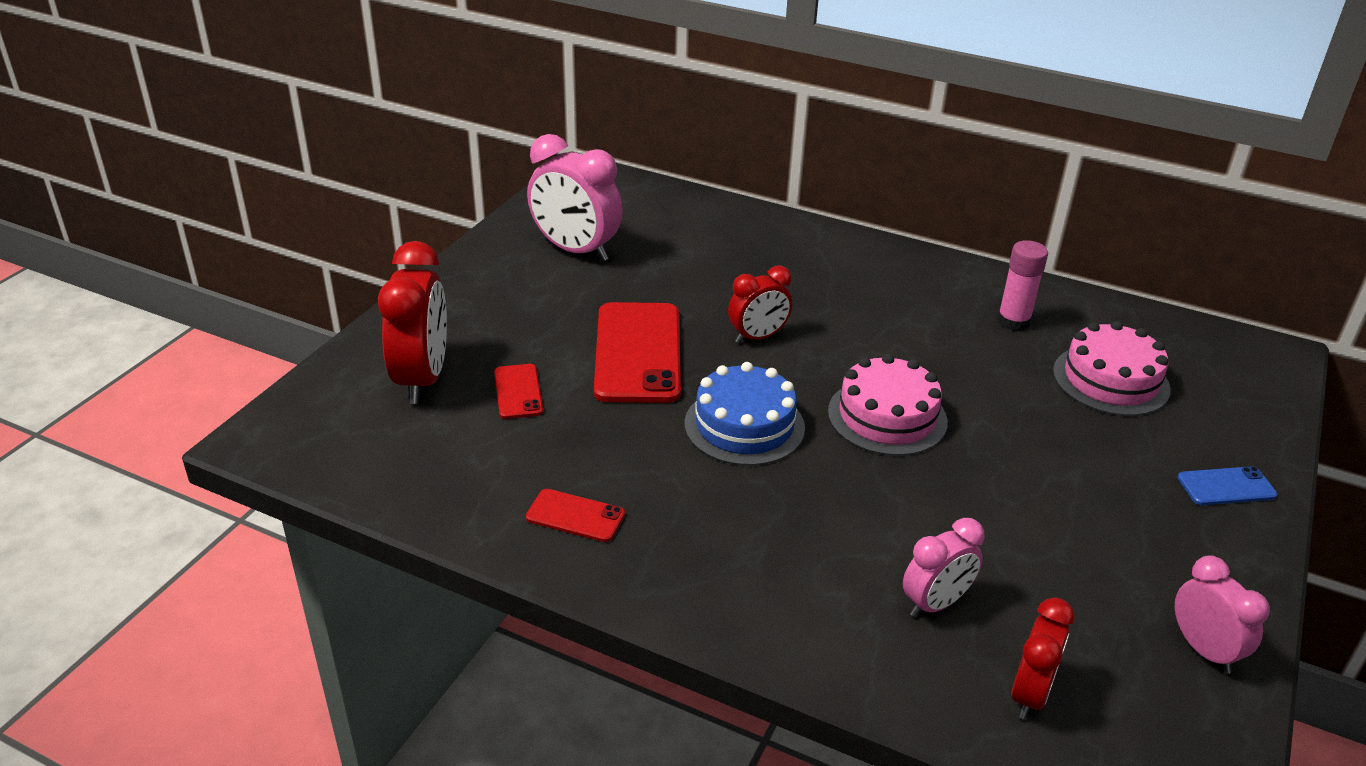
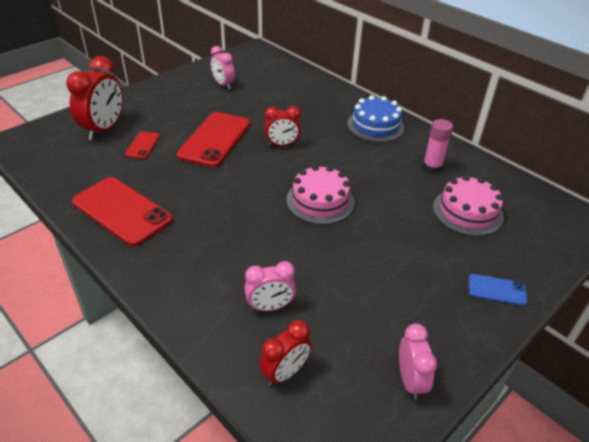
camera: 20 degrees right, 5 degrees up
red phone [526,489,625,542] -> red phone [72,177,173,246], size x2.05
pink clock [527,134,623,262] -> pink clock [211,46,235,89], size x0.60
blue cake [685,362,805,466] -> blue cake moved to [347,95,405,142]

